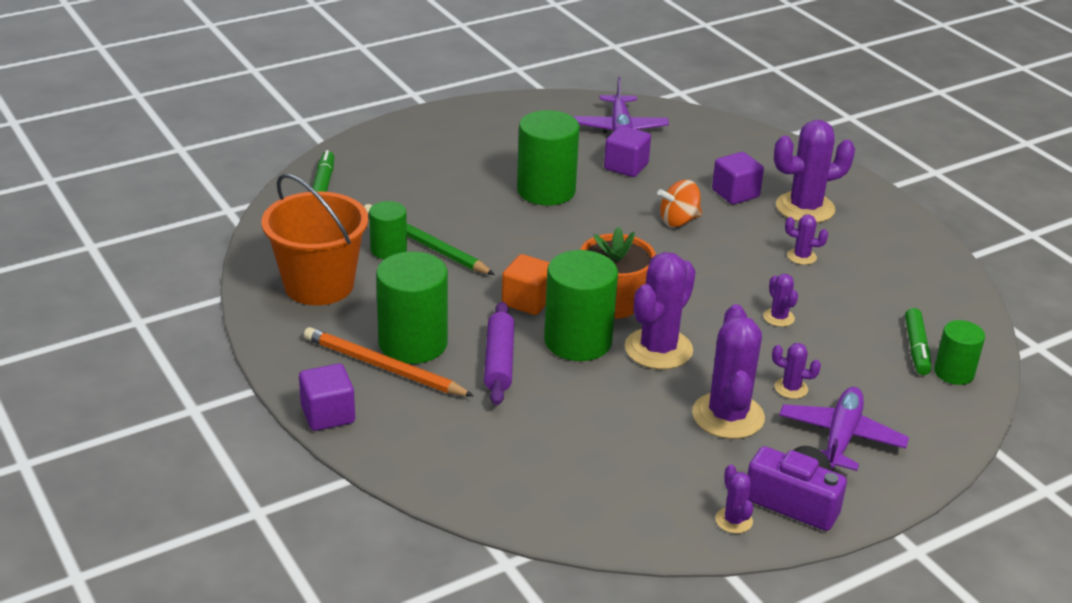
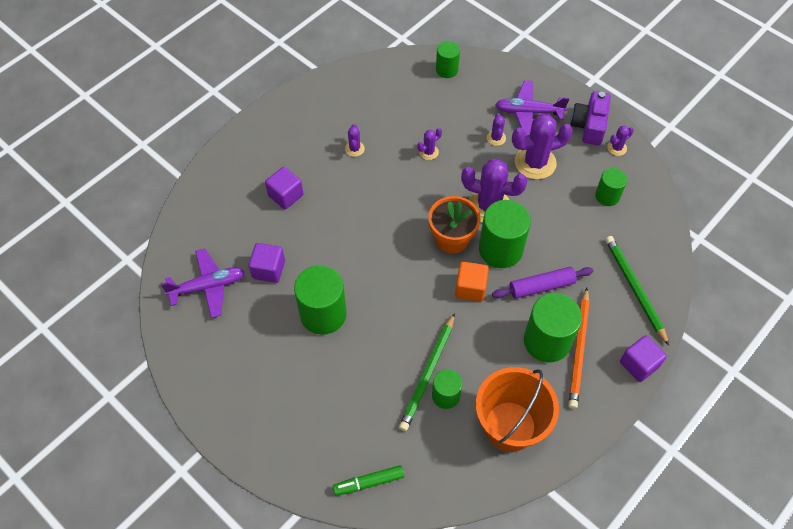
camera: 105 degrees left, 25 degrees up
orange spinning top [657,180,702,227] -> none
purple cactus [774,120,855,223] -> none
green marker [905,308,931,375] -> none
none -> green cylinder [595,168,627,206]
none -> green pencil [605,236,669,346]

